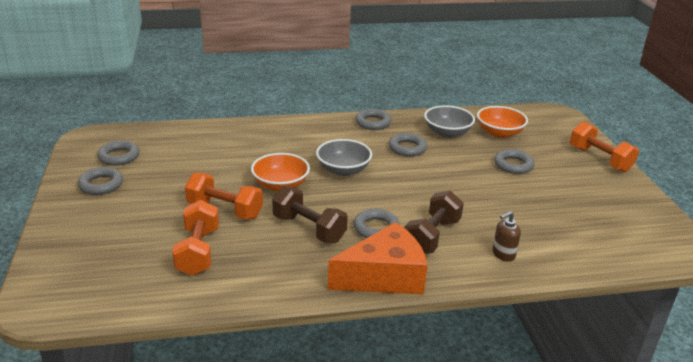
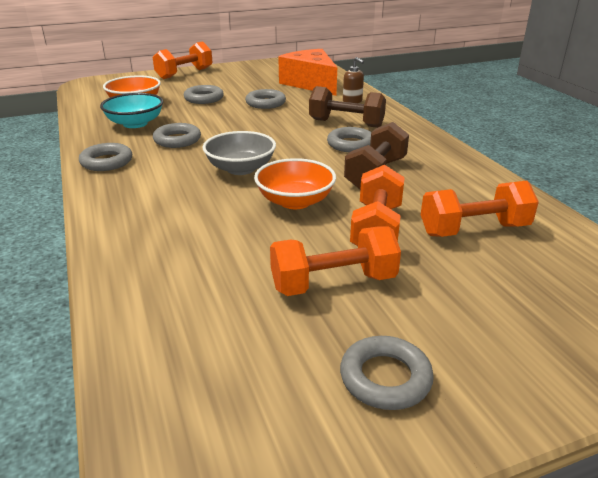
camera: 100 degrees left, 0 degrees up
grey ring [97,140,140,166] -> grey ring moved to [245,89,286,109]
orange cheese [328,222,428,295] -> orange cheese moved to [278,49,337,96]
grey bowl [424,105,475,138] -> turquoise bowl [100,93,163,128]
none -> orange dumbbell [270,226,401,296]

